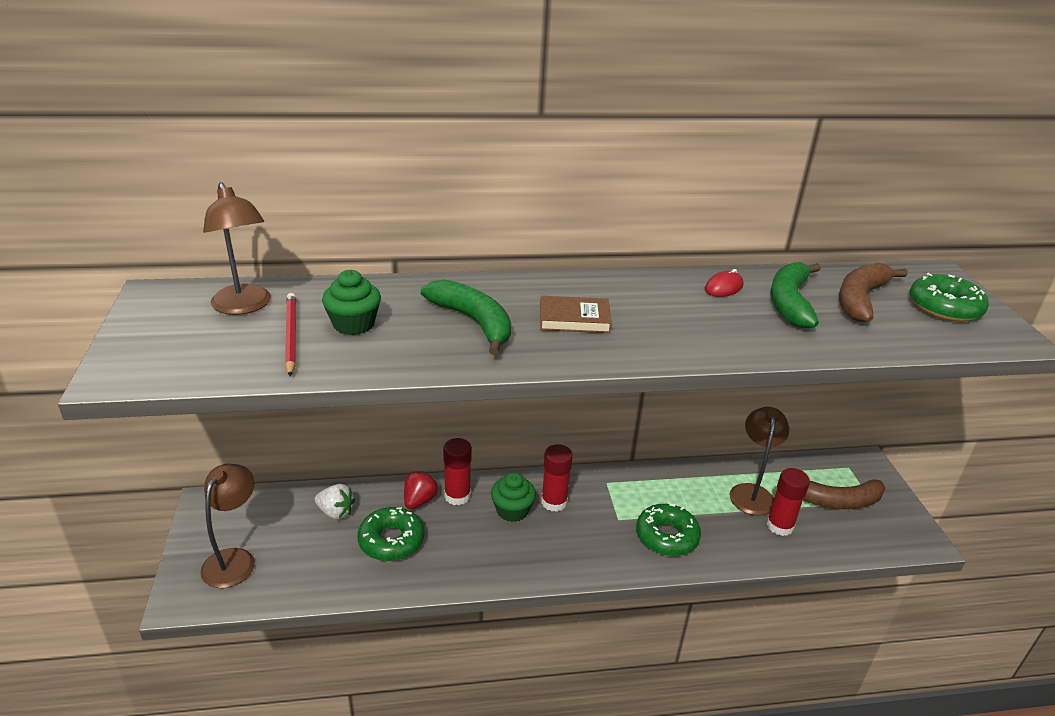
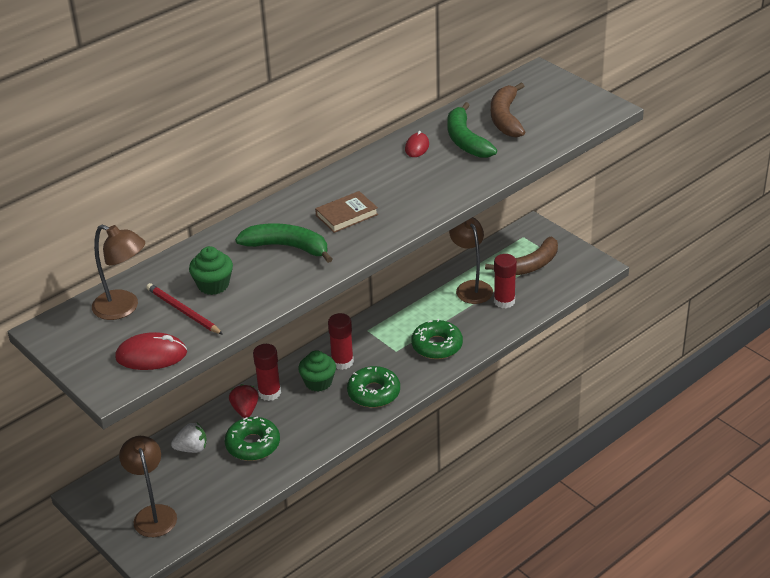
camera: 30 degrees left, 5 degrees up
green donut [910,273,989,322] -> green donut moved to [347,366,400,408]
none -> red mouse [115,332,187,370]

